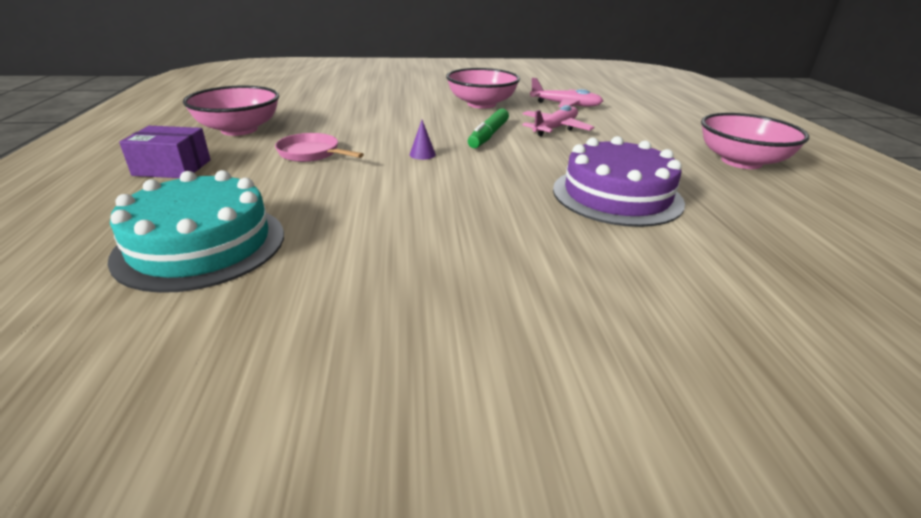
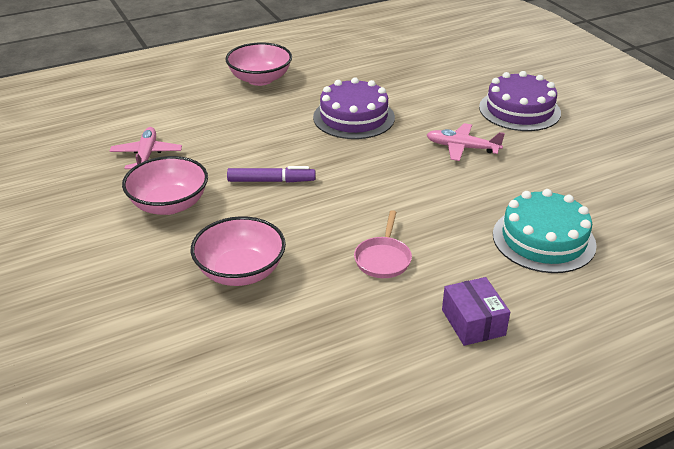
camera: 110 degrees left, 5 degrees up
pink bowl [183,85,279,136] -> pink bowl moved to [191,216,286,286]
purple cone [410,120,436,160] -> none
green marker [468,108,509,148] -> purple marker [227,166,316,183]
pink plane [522,105,594,136] -> pink plane moved to [427,123,505,161]
none -> purple cake [479,71,561,131]

